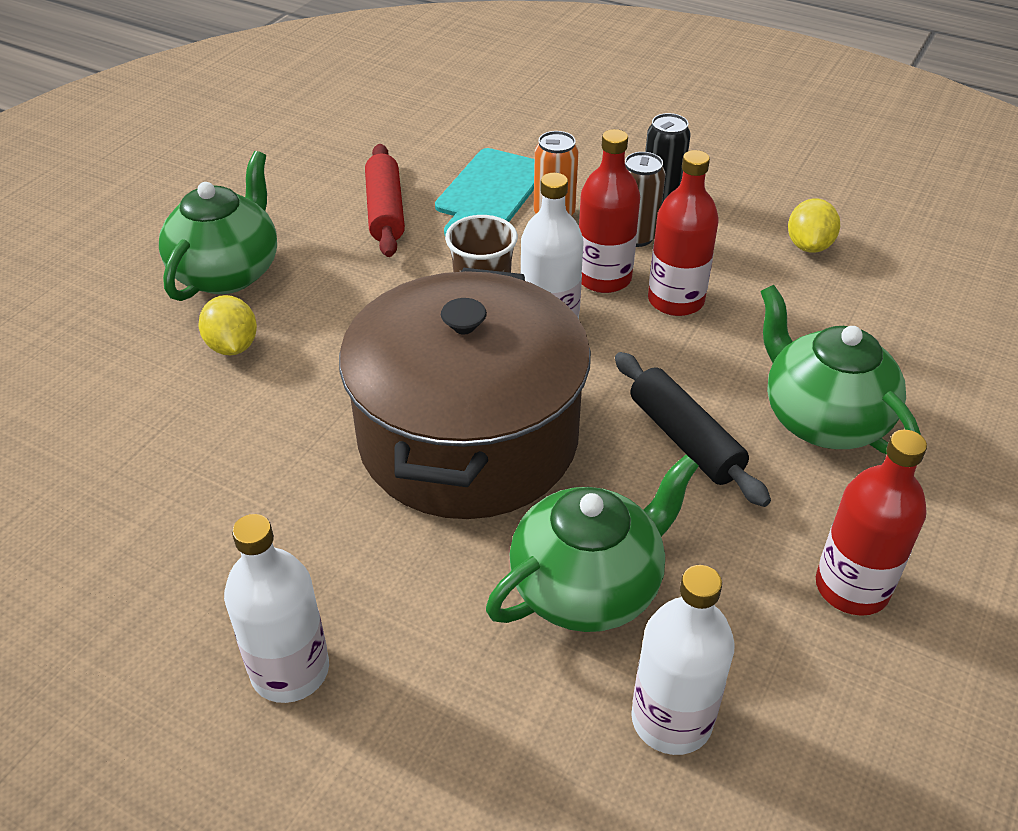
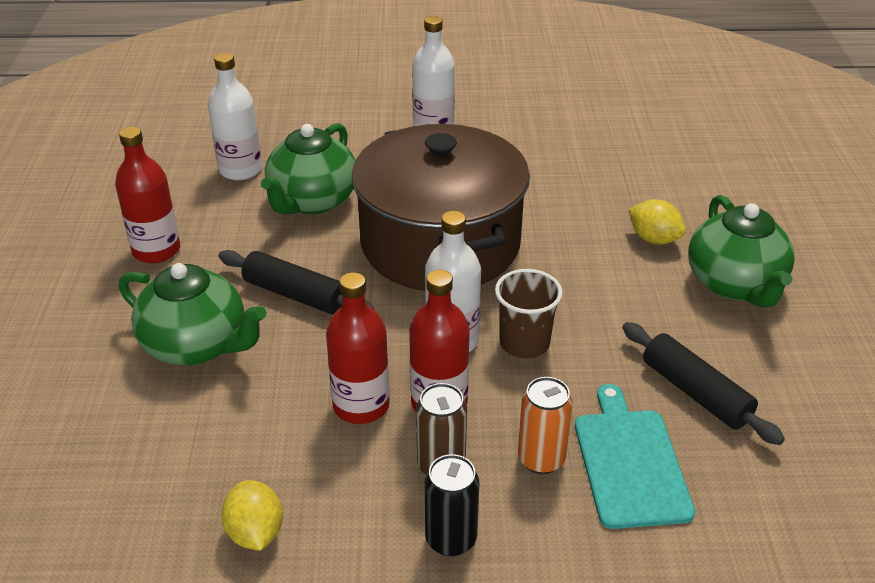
camera: 150 degrees right, 5 degrees down
red rolling pin [365,144,405,257] -> black rolling pin [622,322,785,445]

